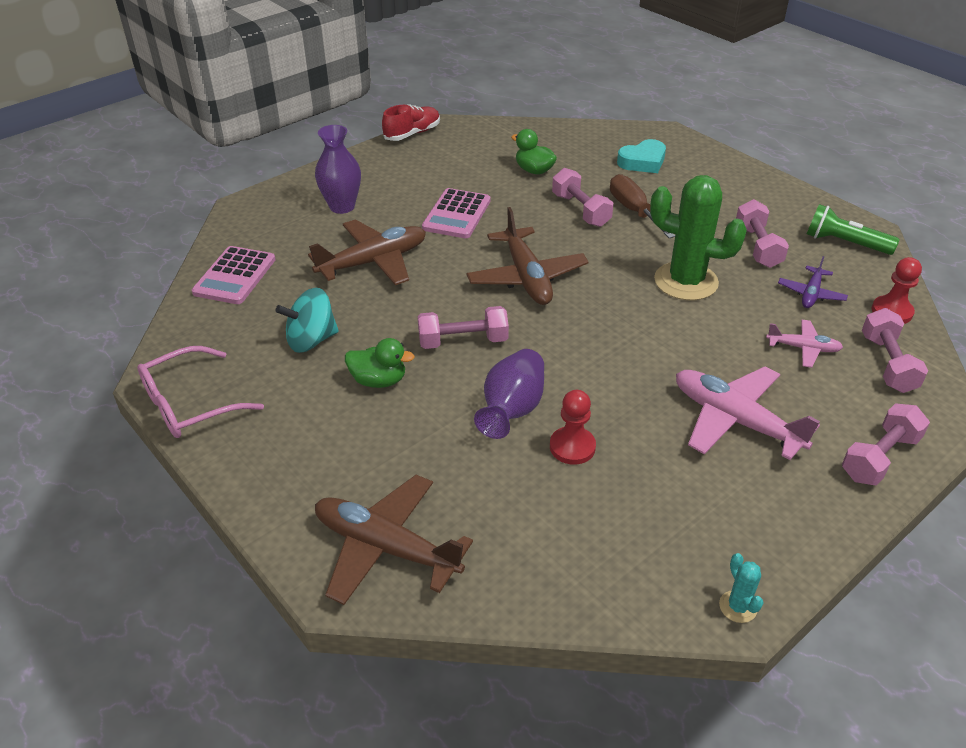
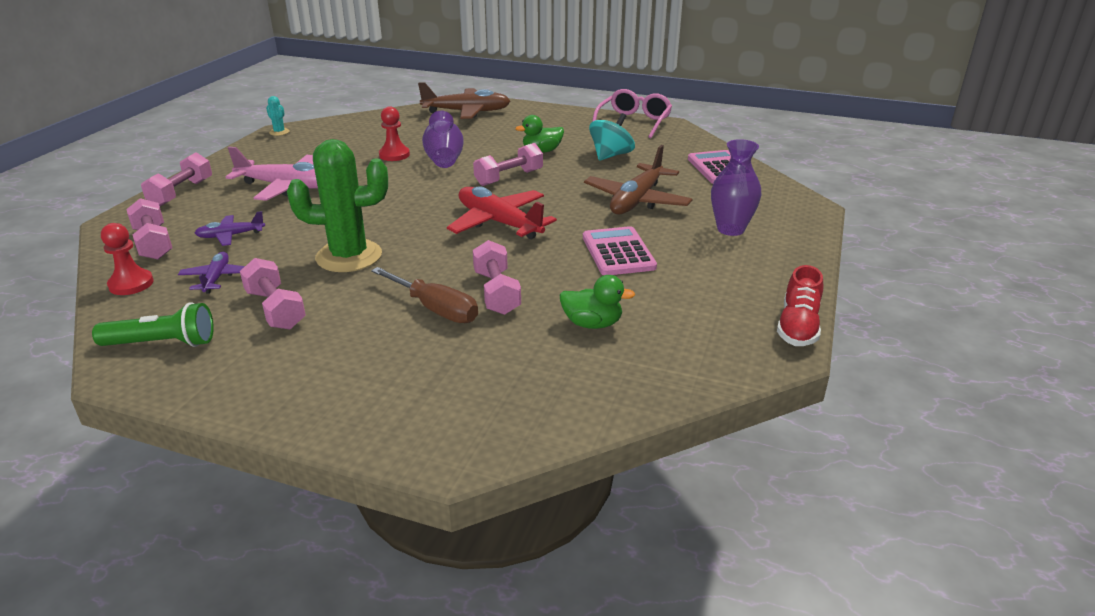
camera: 150 degrees right, 10 degrees down
brown plane [467,207,589,305] -> red plane [447,186,557,239]
pink dumbbell [552,168,613,227] -> pink dumbbell turned 45 degrees clockwise [473,240,521,315]
turquoise heart [617,139,666,173] -> none
pink plane [766,320,843,368] -> purple plane [195,211,265,246]

